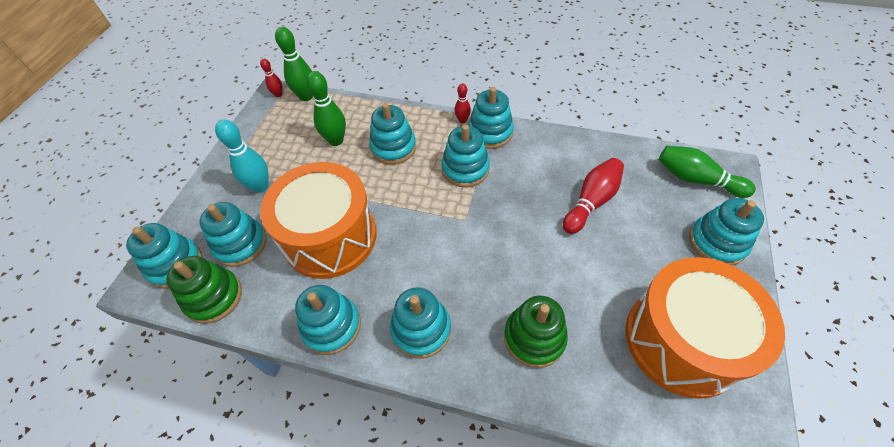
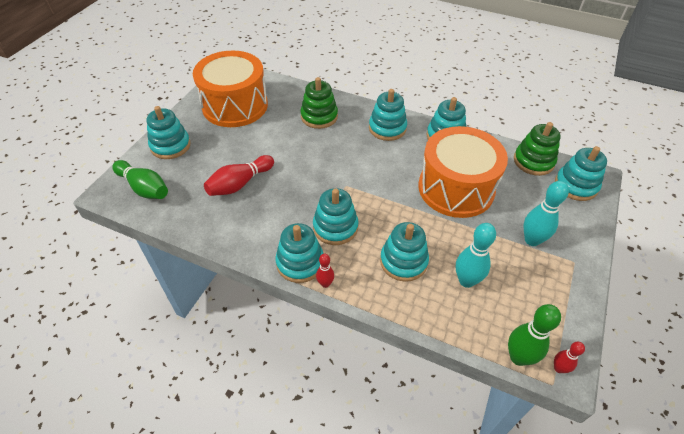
camera: 175 degrees left, 5 degrees down
turquoise stacking toy [200,202,267,267] -> none
green bowling pin [306,71,346,146] -> turquoise bowling pin [456,223,496,288]

